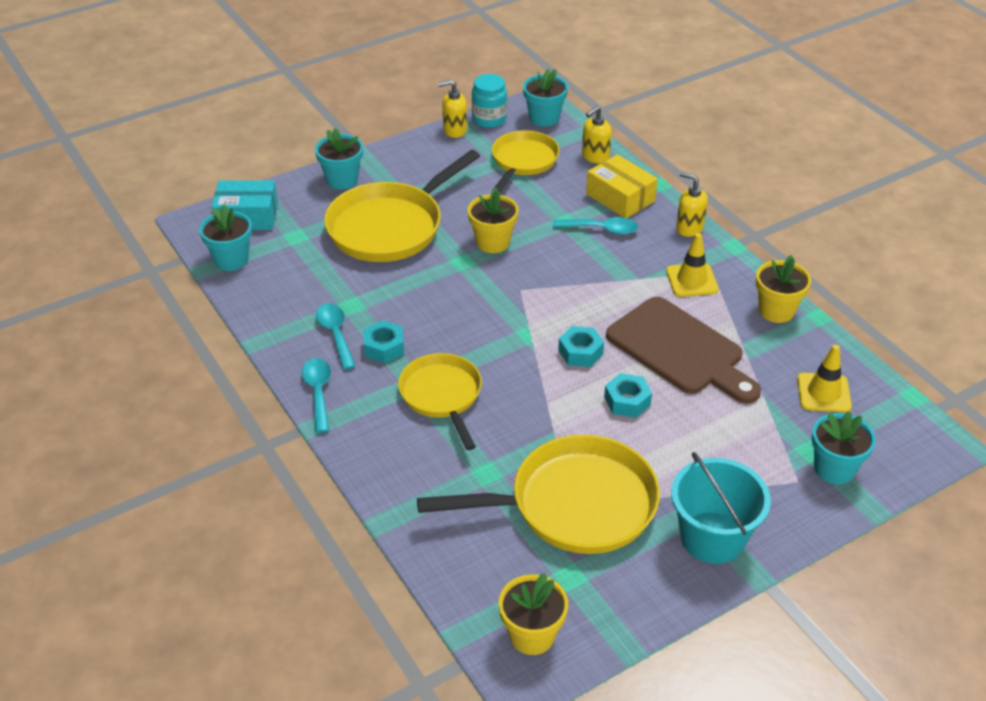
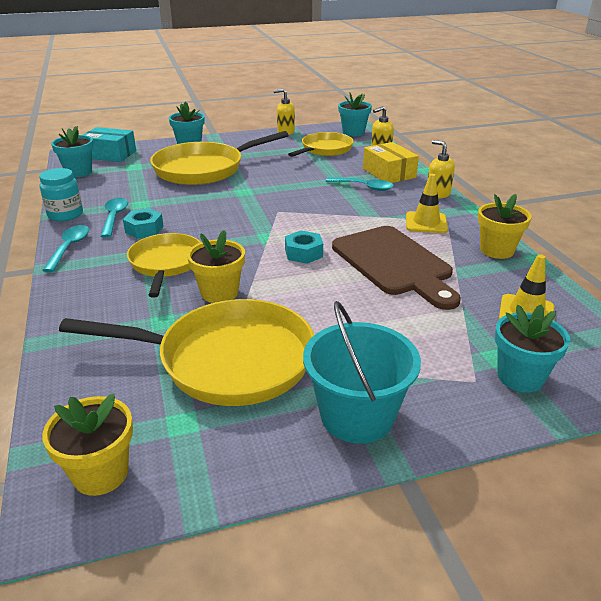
camera: 15 degrees right, 10 degrees down
yellow flower pot [468,188,519,253] -> yellow flower pot moved to [187,230,245,303]
turquoise jar [472,74,507,128] -> turquoise jar moved to [39,168,83,221]
turquoise nut [604,373,652,418] -> none

